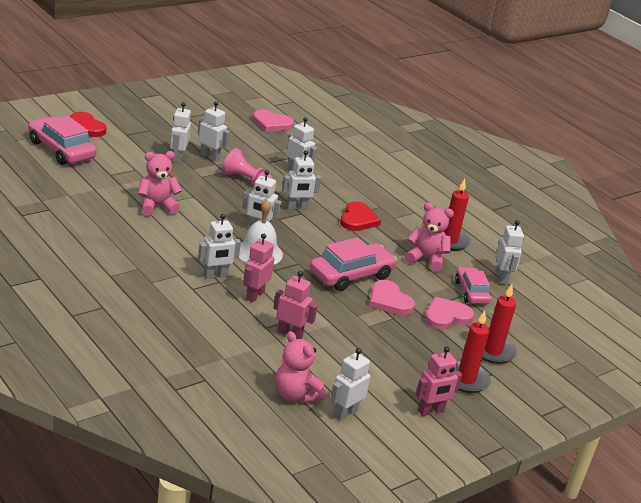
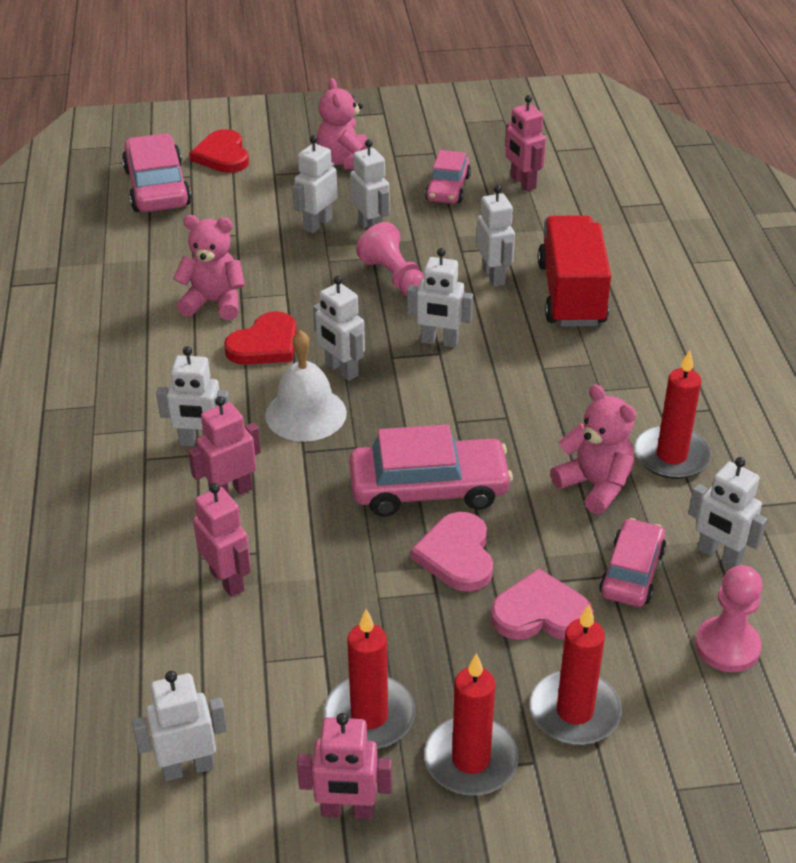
camera: 35 degrees right, 10 degrees up
pink heart [253,110,294,132] -> pink robot [505,95,546,191]
pink teddy bear [275,331,326,404] -> pink teddy bear moved to [317,78,368,170]
red heart [340,201,381,231] -> red heart moved to [224,311,297,365]
white robot [496,220,524,284] -> white robot turned 105 degrees clockwise [688,457,767,568]
none -> red candle [324,609,416,749]
none -> pink car [425,150,471,204]
none -> red truck [538,215,611,327]
none -> pink pawn [695,565,763,672]

